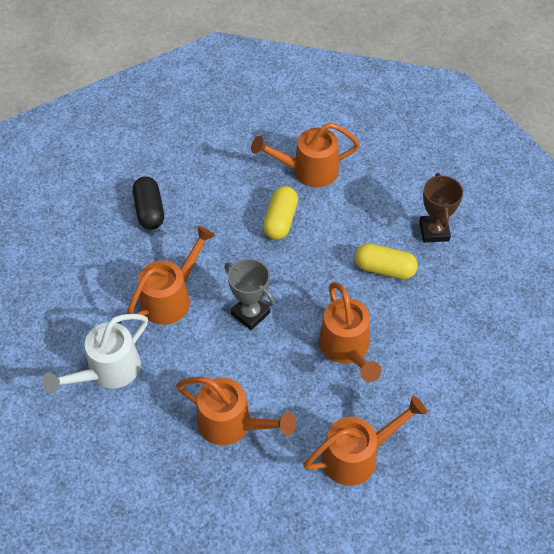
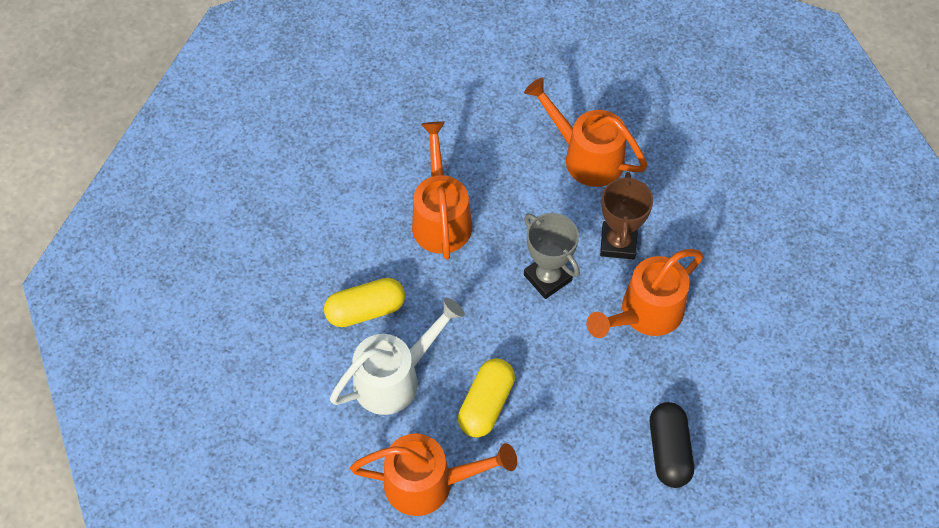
camera: 170 degrees left, 5 degrees up
white watering can [42,314,148,394] -> white watering can moved to [330,298,465,415]
orange watering can [303,396,427,486] -> none
yellow capsule [355,243,418,279] -> yellow capsule turned 45 degrees counterclockwise [324,278,405,327]
brown trophy [419,173,463,243] -> brown trophy moved to [600,172,653,260]

